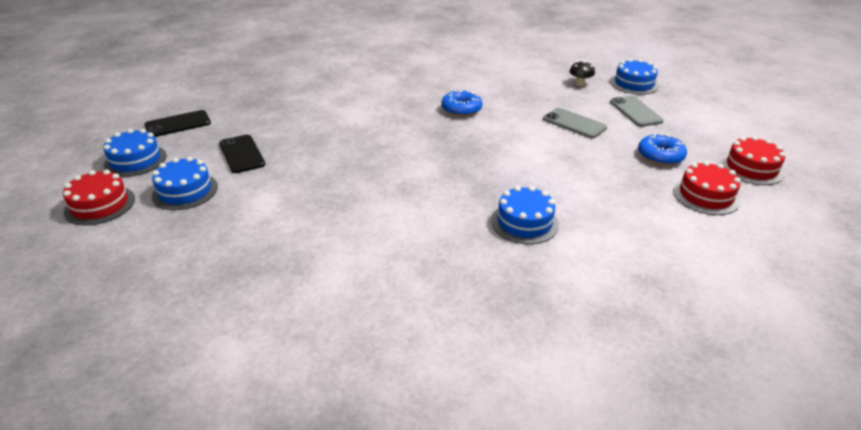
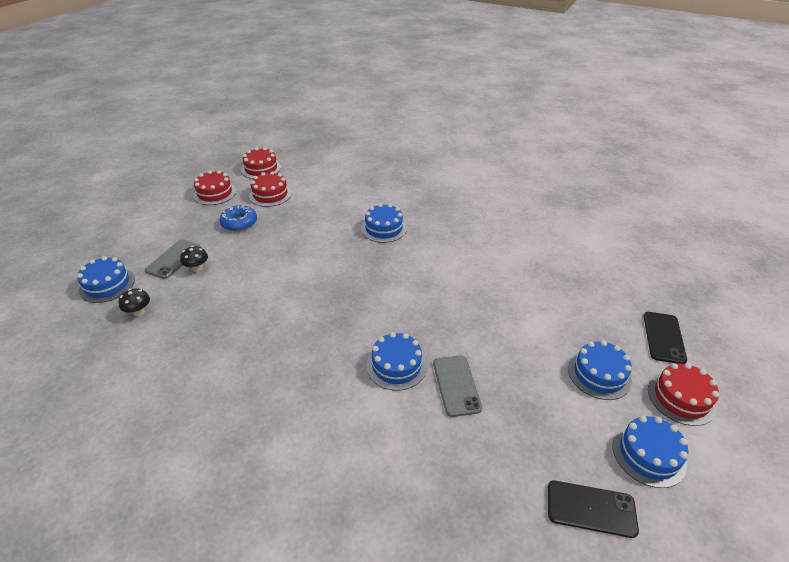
camera: 140 degrees left, 5 degrees up
black phone [219,135,265,173] -> black phone moved to [644,312,687,364]
blue donut [441,90,482,117] -> none
grey phone [543,108,607,138] -> grey phone moved to [433,355,482,417]
none -> black mushroom [180,246,208,272]
none -> red cake [241,147,281,179]
none -> blue cake [367,332,427,391]

